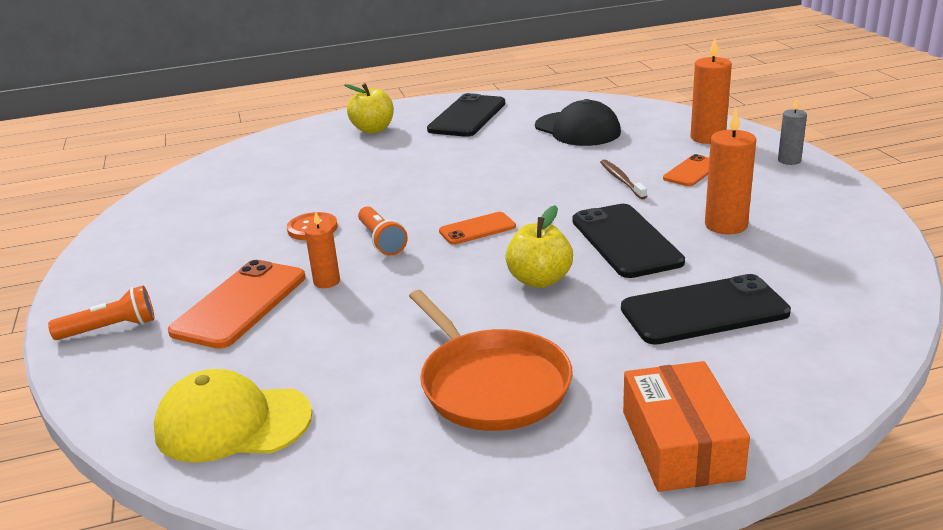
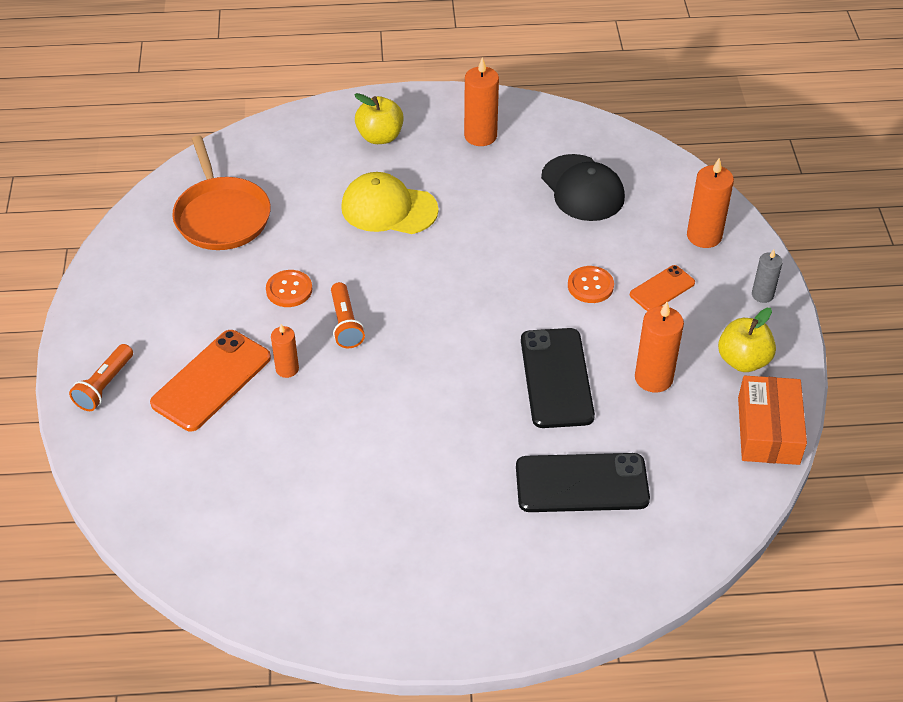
camera: 10 degrees right, 20 degrees up
orange flashlight [48,286,154,340] -> orange flashlight turned 120 degrees clockwise [69,344,133,411]
yellow cap [154,369,312,463] -> yellow cap moved to [341,172,439,234]
orange pan [409,290,573,431] -> orange pan moved to [172,136,271,250]
black phone [427,93,505,137] -> orange candle [464,57,499,146]
orange phone [439,212,516,245] -> none
yellow apple [505,205,573,288] -> yellow apple moved to [718,308,776,372]
brown toothbrush [600,159,647,199] -> orange button [568,266,614,303]
orange box [623,361,750,492] -> orange box moved to [738,376,807,465]

